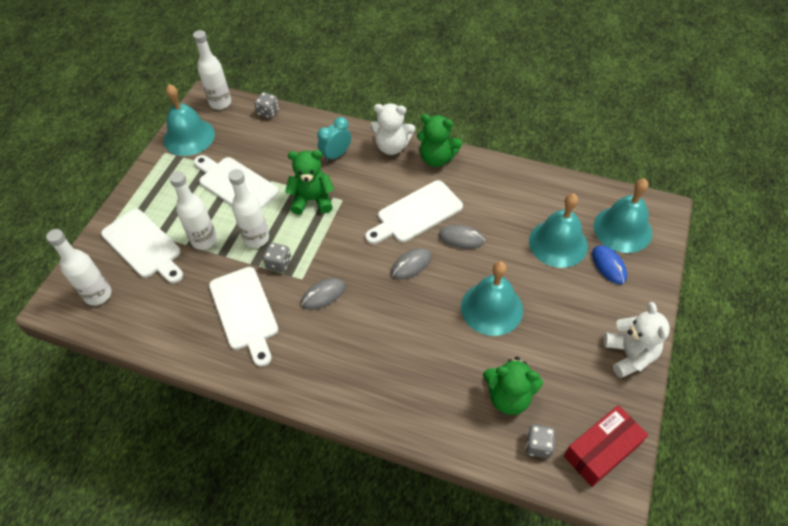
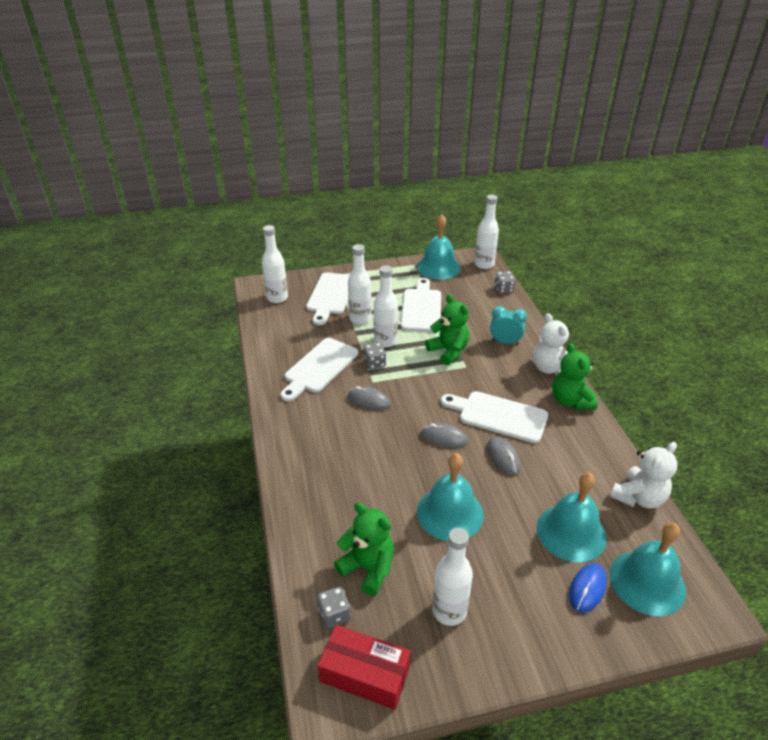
camera: 55 degrees right, 15 degrees down
green teddy bear [483,357,543,415] -> green teddy bear turned 150 degrees clockwise [334,502,394,596]
white teddy bear [604,302,670,378] -> white teddy bear moved to [610,442,677,508]
none -> white bottle [432,528,473,626]

